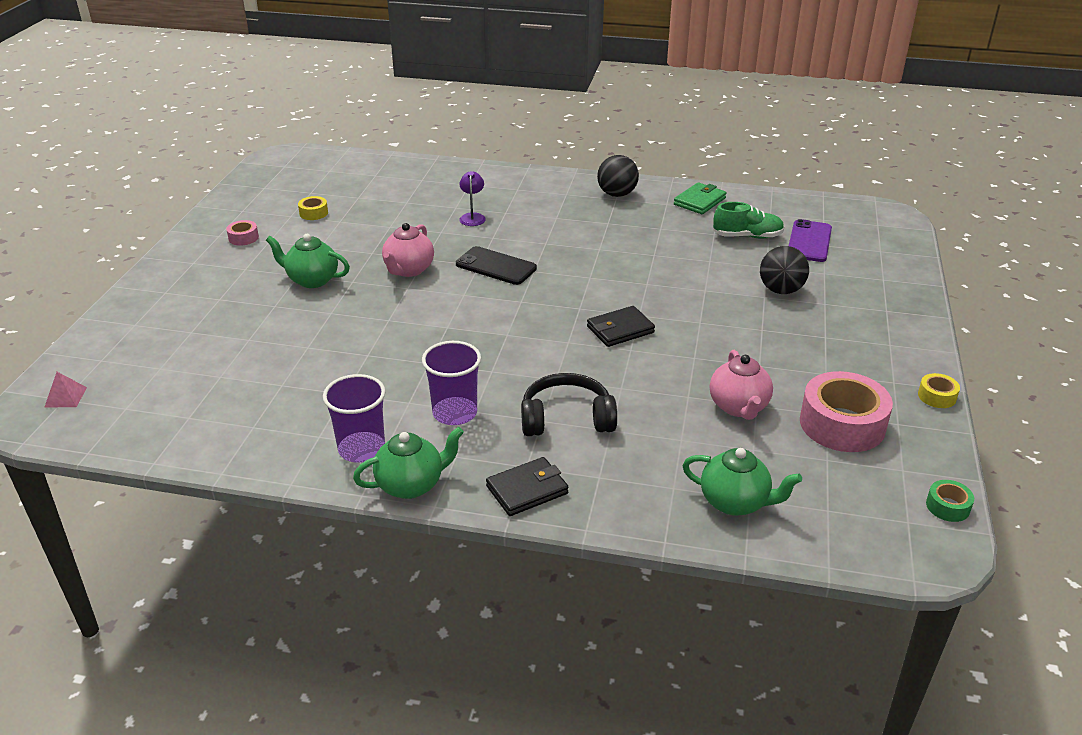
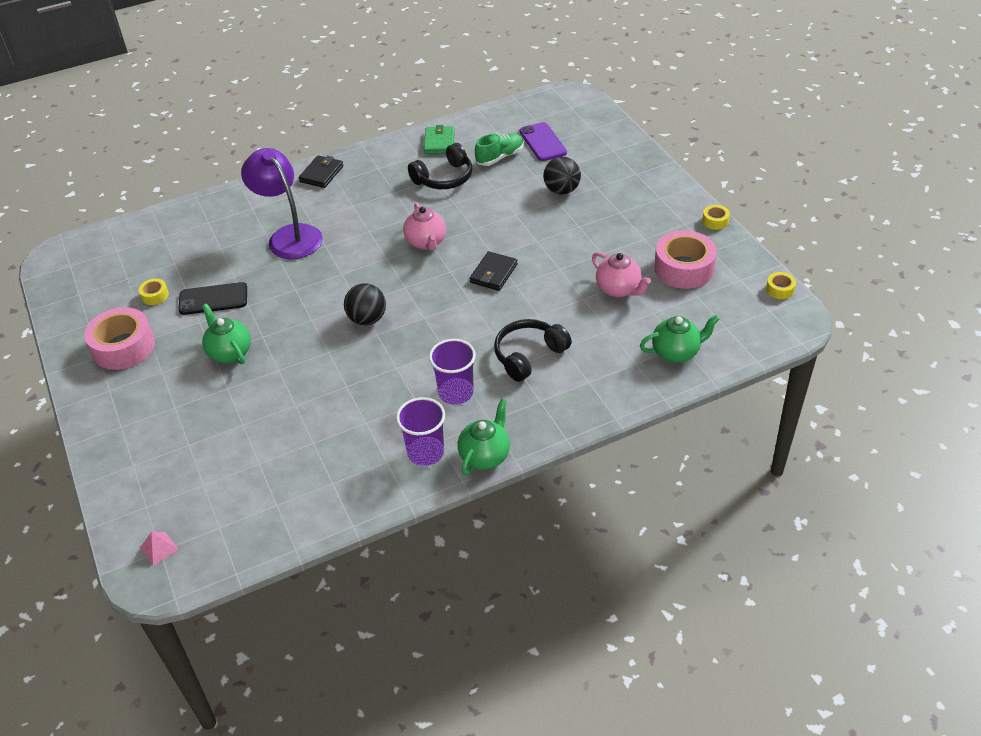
camera: 35 degrees left, 10 degrees up
pink tape [226,220,259,246] -> pink tape [84,307,155,370], size x2.20
green teapot [266,234,350,288] -> green teapot turned 75 degrees clockwise [202,304,251,364]
pink teapot [382,223,434,277] -> pink teapot moved to [403,203,446,251]
black phone [456,246,537,285] -> black phone moved to [178,282,247,315]
purple lamp [459,171,486,226] -> purple lamp [241,148,323,259], size x2.29
black wallet [486,457,568,516] -> black wallet moved to [299,155,343,188]
black ball [597,155,639,197] -> black ball moved to [344,283,386,325]
green tape [926,480,974,522] -> yellow tape [766,272,796,299]
none -> black headphones [408,143,472,189]

